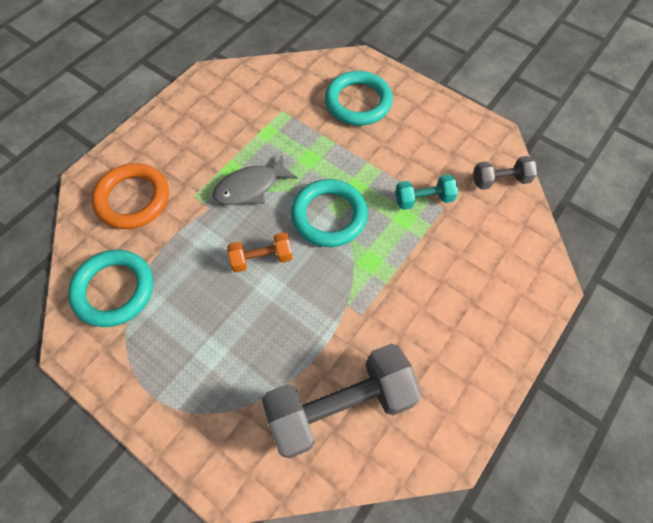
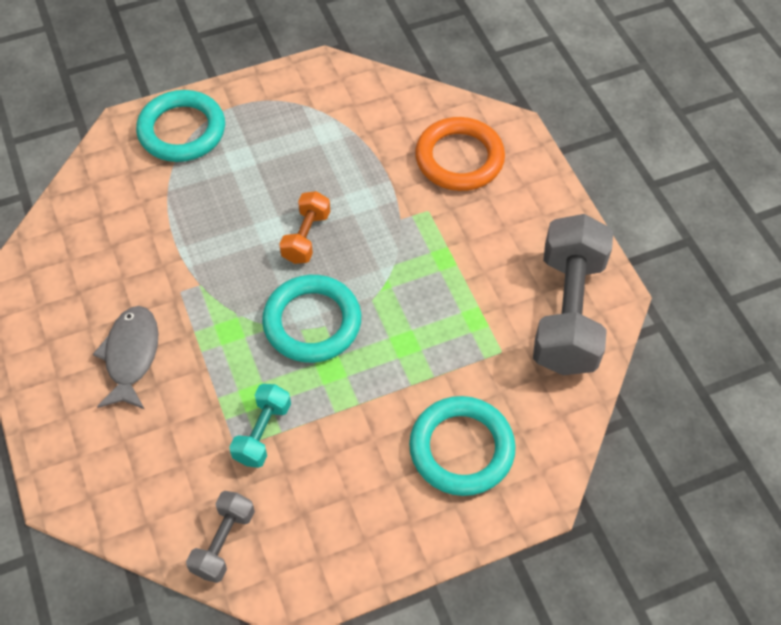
camera: 120 degrees right, 5 degrees down
turquoise ring [68,250,153,327] -> turquoise ring moved to [136,90,225,162]
grey fish [213,154,298,205] -> grey fish moved to [93,306,159,409]
grey dumbbell [262,343,422,458] -> grey dumbbell moved to [533,214,613,375]

